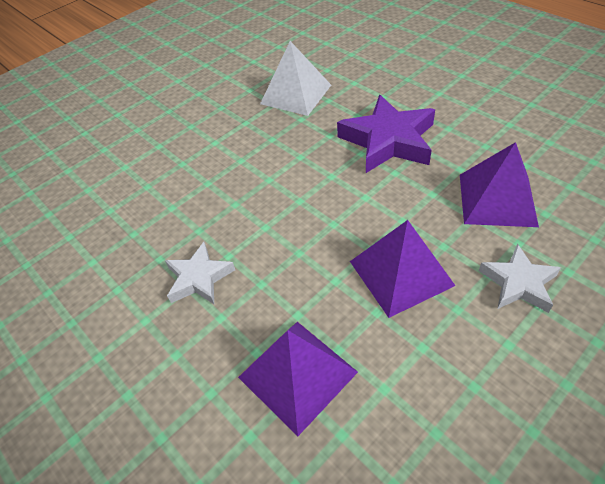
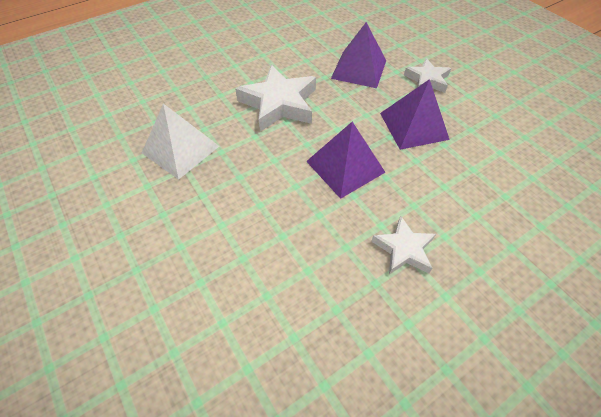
camera: 85 degrees left, 5 degrees up
purple pyramid [238,322,358,436] -> purple pyramid moved to [306,122,386,199]
purple star [337,95,435,173] -> white star [235,65,316,132]

